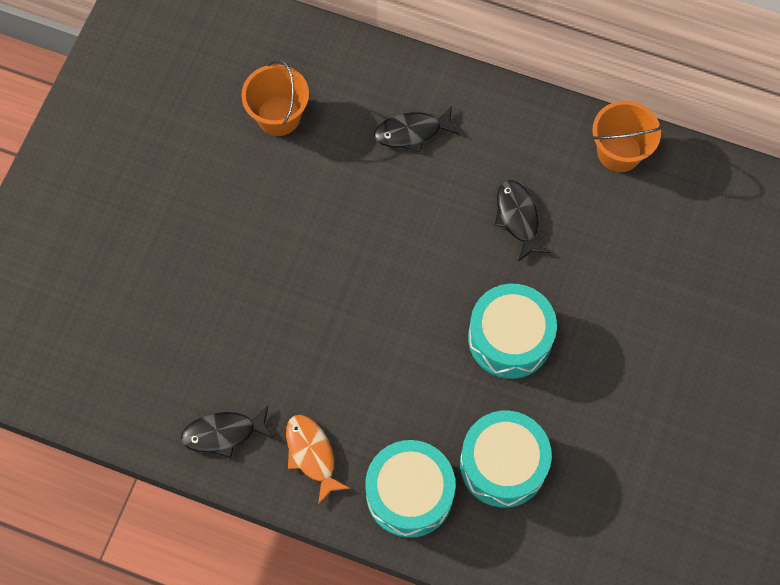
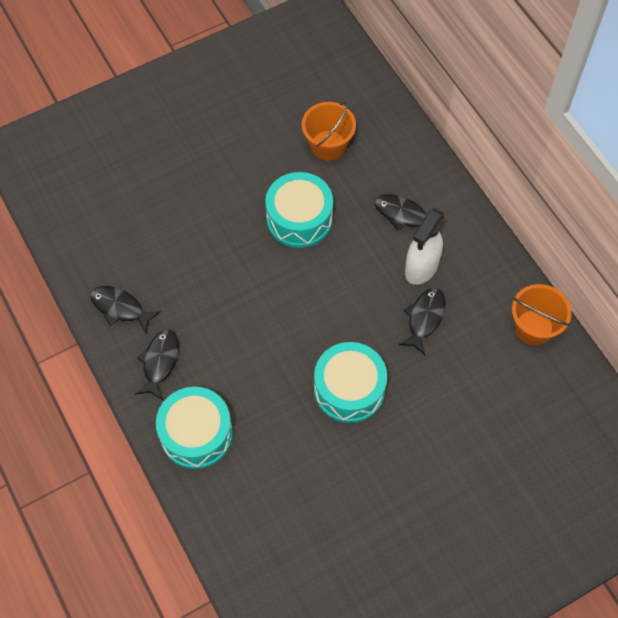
camera: 40 degrees right, 5 degrees down
orange fish [286,415,350,505] -> black fish [135,329,179,400]
turquoise drum [460,411,552,508] -> turquoise drum moved to [265,172,333,248]
none -> white spray bottle [405,208,444,285]

